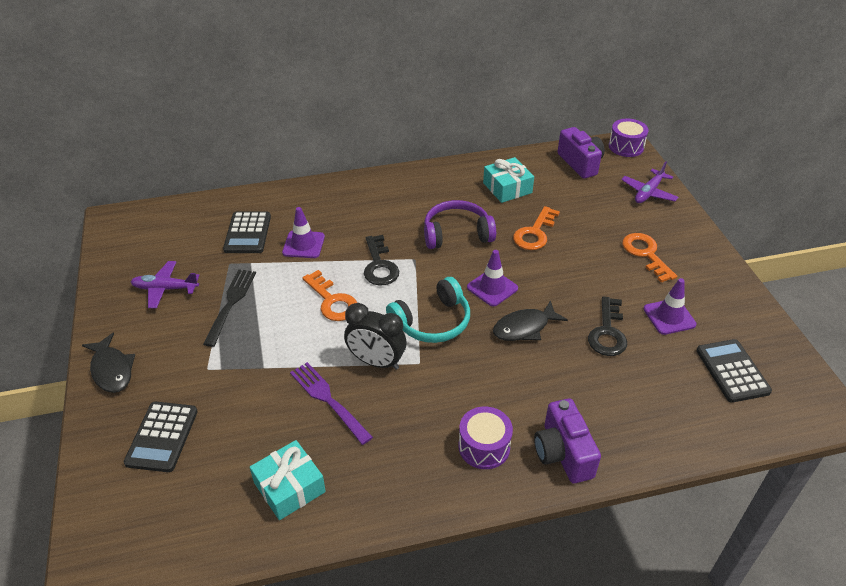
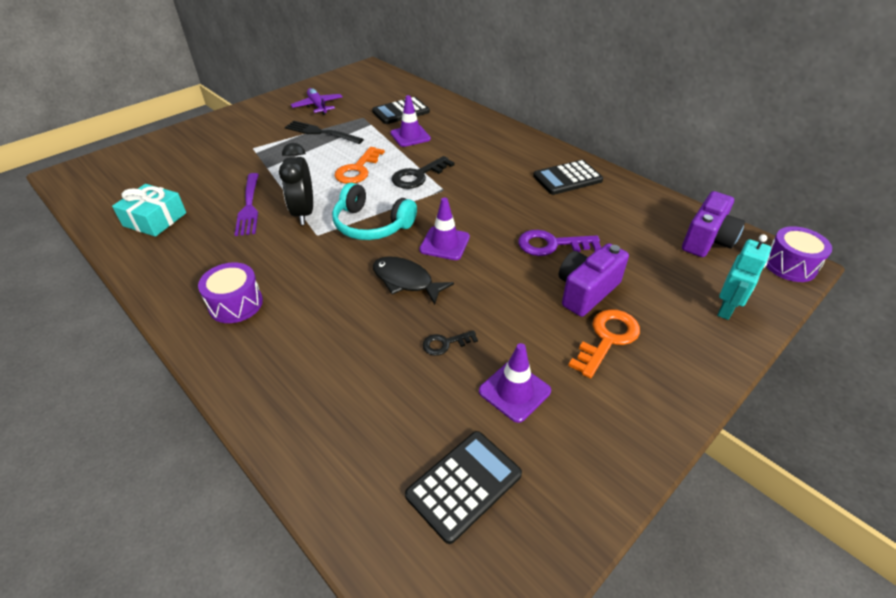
camera: 60 degrees right, 0 degrees up
black fish [82,333,135,393] -> none
black calculator [124,402,198,472] -> black calculator moved to [533,160,603,195]
black fork [203,269,256,347] -> black fork turned 135 degrees counterclockwise [285,121,364,144]
purple fork [290,362,373,445] -> purple fork turned 150 degrees clockwise [235,173,259,236]
purple headphones [424,200,496,249] -> none
turquoise gift [483,157,534,203] -> none
orange key [513,206,560,250] -> purple key [518,230,601,256]
purple camera [534,398,601,483] -> purple camera moved to [559,243,629,317]
black key [588,297,627,356] -> black key [423,330,478,356], size x0.57
purple plane [621,162,678,203] -> turquoise robot [717,234,771,320]

